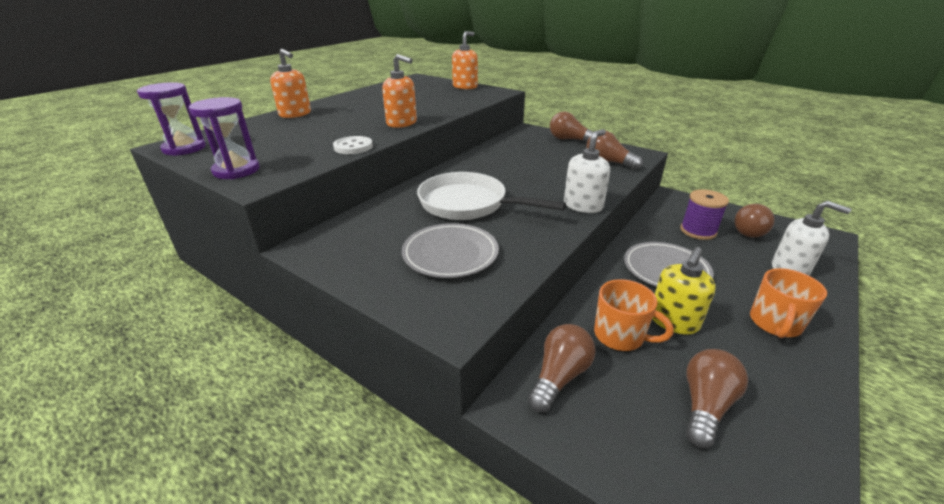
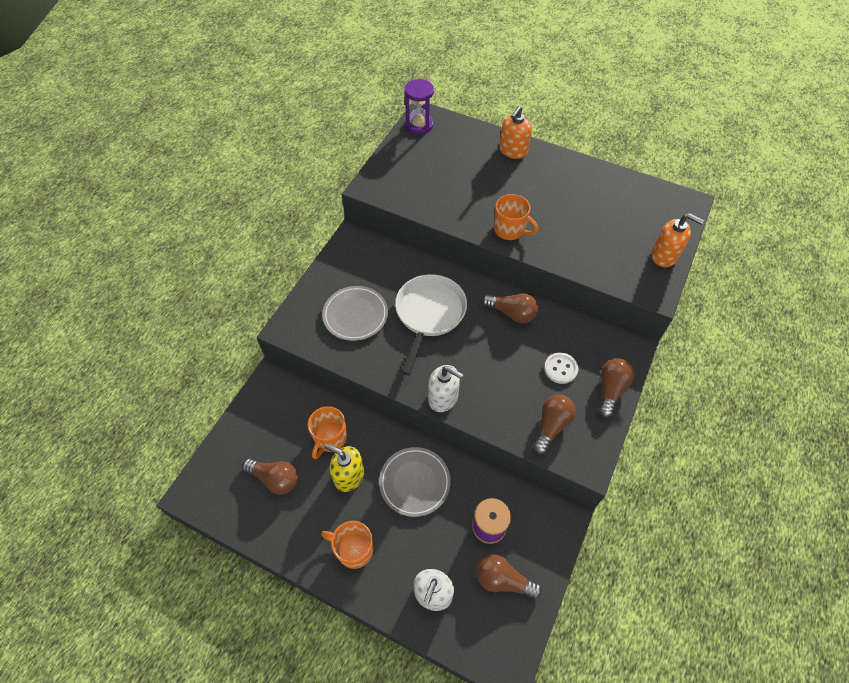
camera: 80 degrees right, 25 degrees up
purple hourglass [189,97,260,179] -> none
white button [333,136,373,154] -> white button moved to [544,353,578,384]
orange soap dispenser [382,54,417,128] -> orange mug [494,194,538,240]
brown light bulb [528,324,595,412] -> brown light bulb moved to [482,293,538,323]

